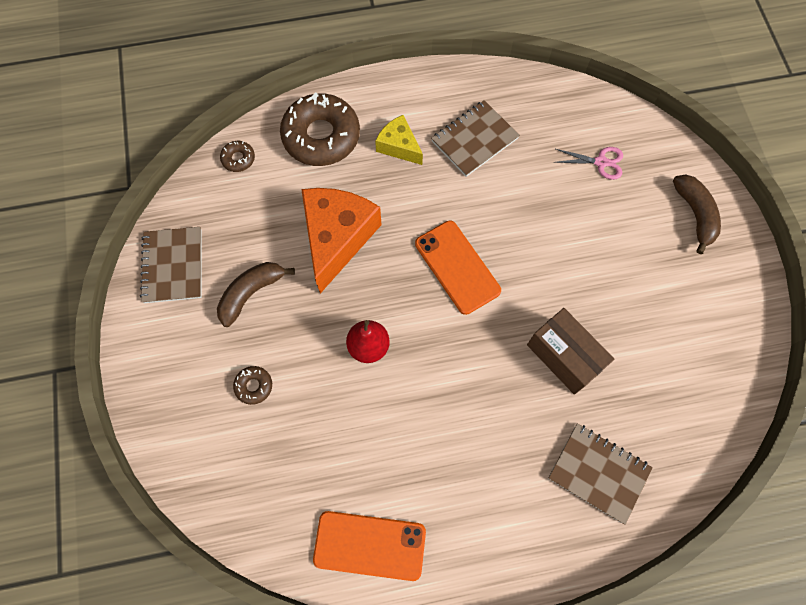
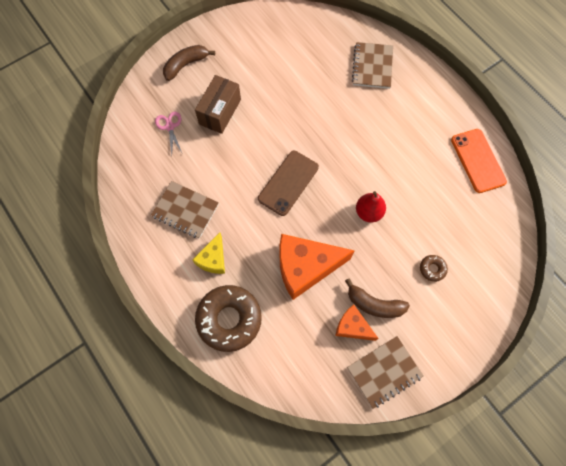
camera: 115 degrees left, 0 degrees up
brown donut [220,141,255,172] -> none
orange phone [415,221,501,315] -> brown phone [258,151,319,216]
brown box [527,308,614,395] -> brown box moved to [195,75,241,134]
none -> orange cheese [335,305,379,341]

